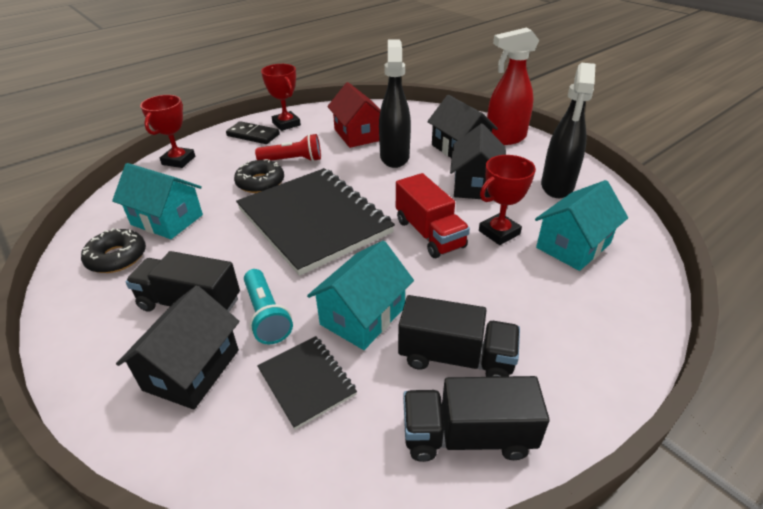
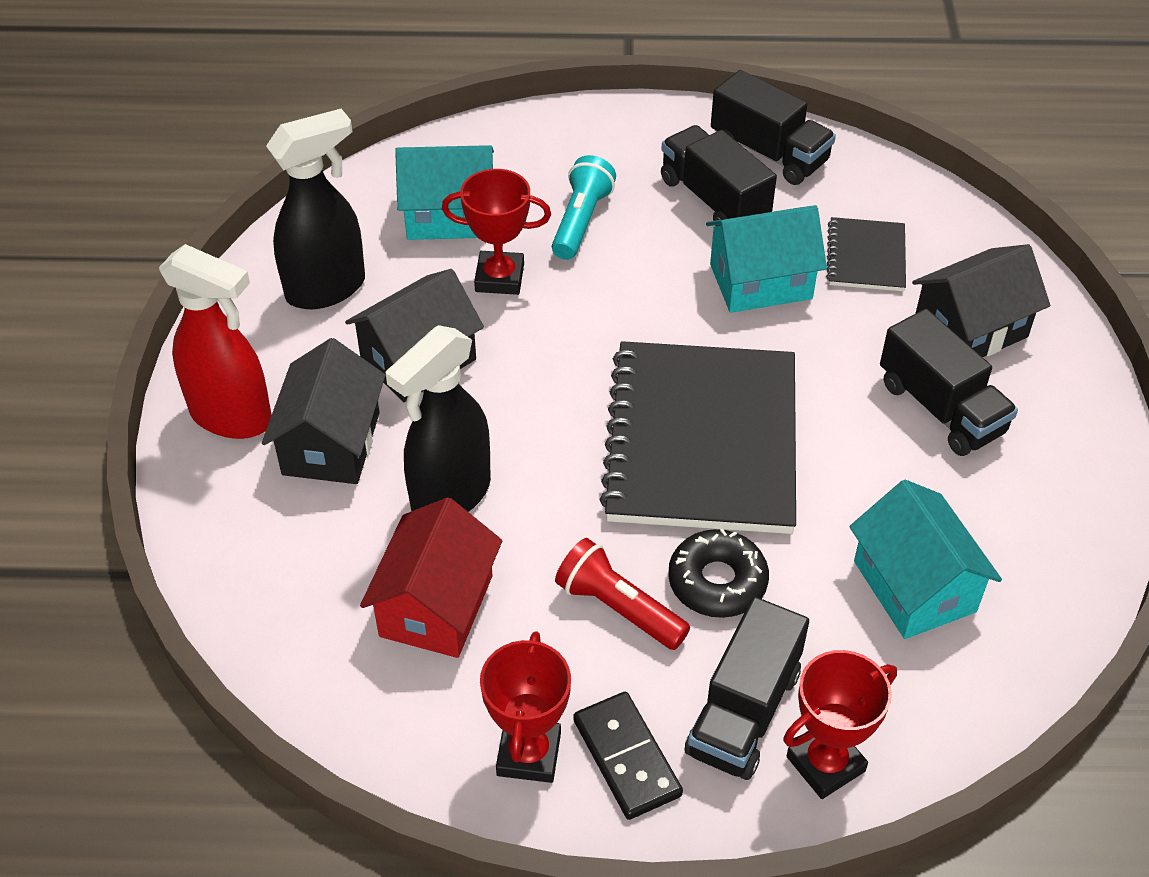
camera: 140 degrees left, 10 degrees up
black donut [81,228,146,273] -> none
turquoise flashlight [244,269,293,345] -> turquoise flashlight moved to [552,155,616,260]
red truck [396,173,470,258] -> none
none -> black truck [685,597,809,780]

